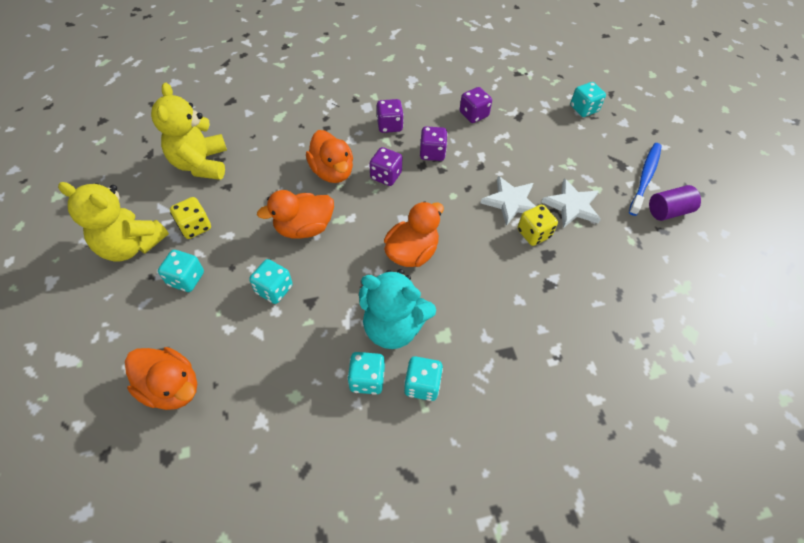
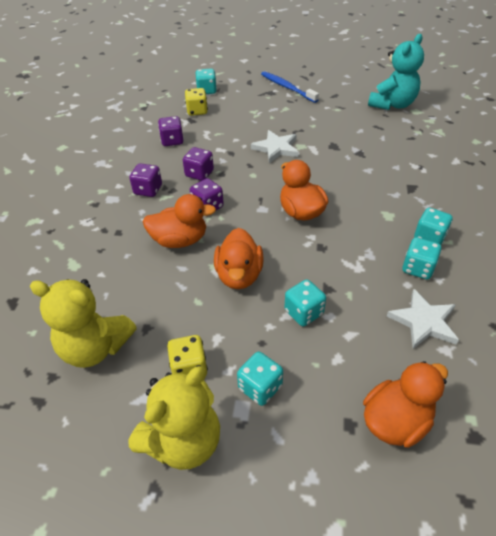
camera: 65 degrees left, 10 degrees down
turquoise teddy bear [359,269,436,349] -> turquoise teddy bear moved to [368,34,424,110]
yellow dice [517,204,558,246] -> yellow dice moved to [185,88,208,116]
white star [542,178,601,228] -> white star moved to [387,289,459,349]
purple cylinder [649,185,701,221] -> none

